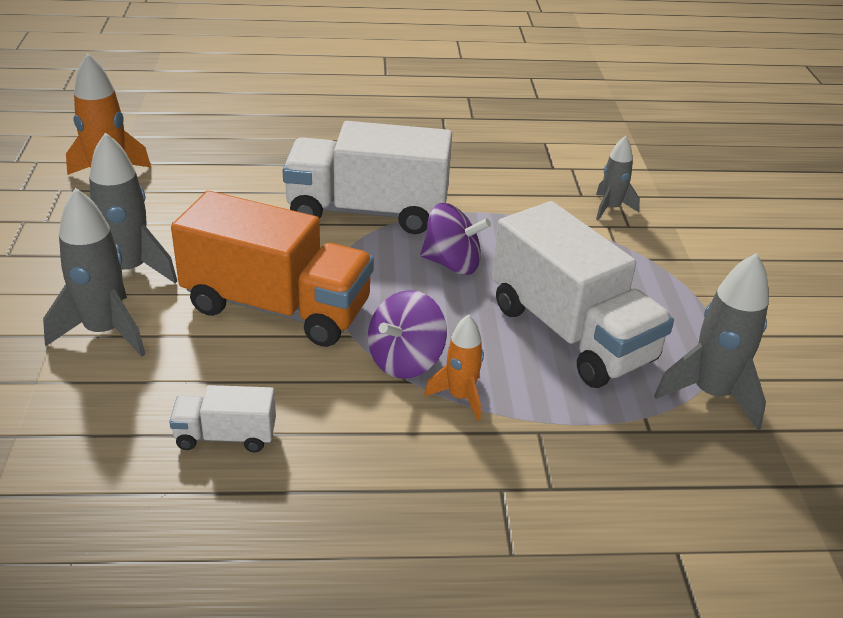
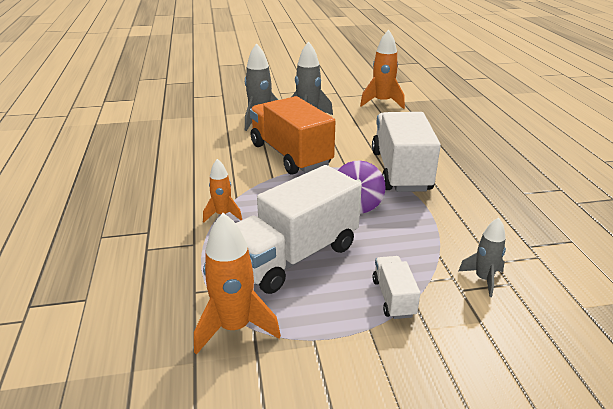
camera: 85 degrees right, 5 degrees down
white truck [169,385,276,453] -> white truck moved to [373,256,420,319]
orange truck [171,191,374,347] -> orange truck turned 135 degrees clockwise [250,96,335,175]
purple spinning top [368,290,447,379] -> none
grey rocket [654,253,769,430] -> orange rocket [194,213,281,355]

